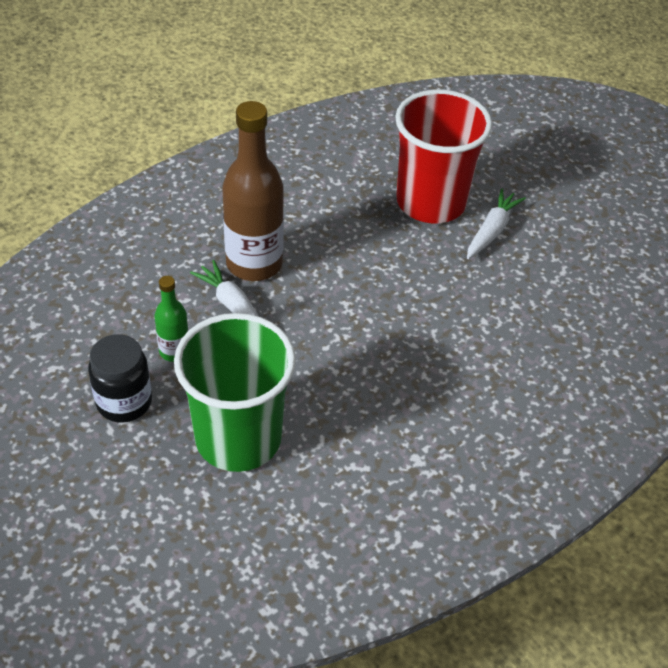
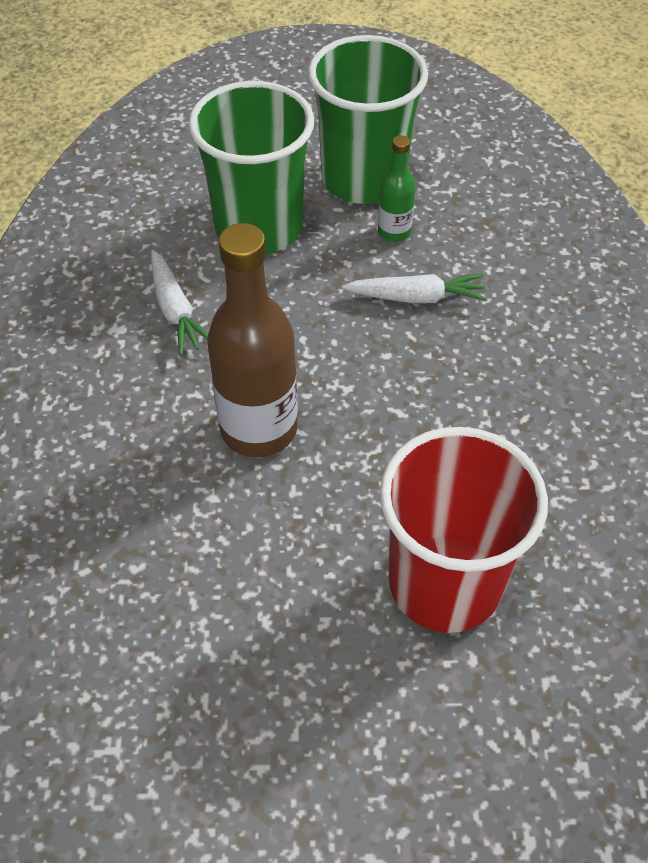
camera: 130 degrees right, 5 degrees up
black jar [88,334,152,422] -> green cup [308,35,428,204]
brown bottle [222,101,284,281] -> brown bottle moved to [207,223,298,457]
white carrot [467,188,526,259] -> white carrot moved to [151,250,208,355]

